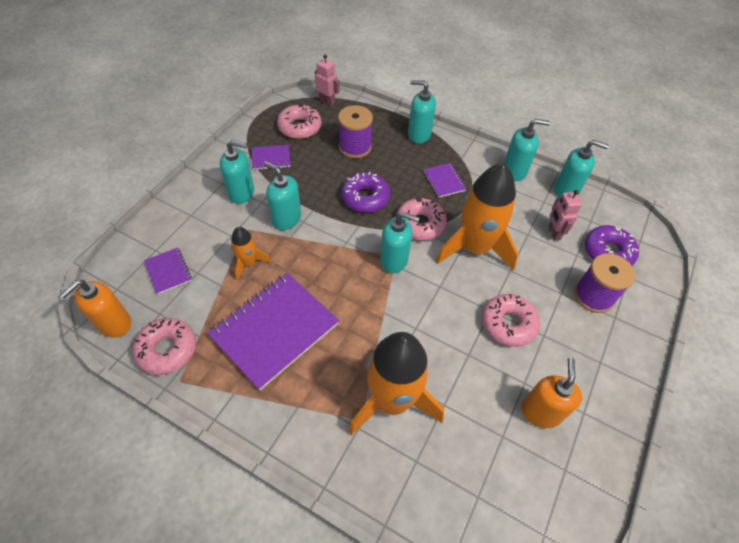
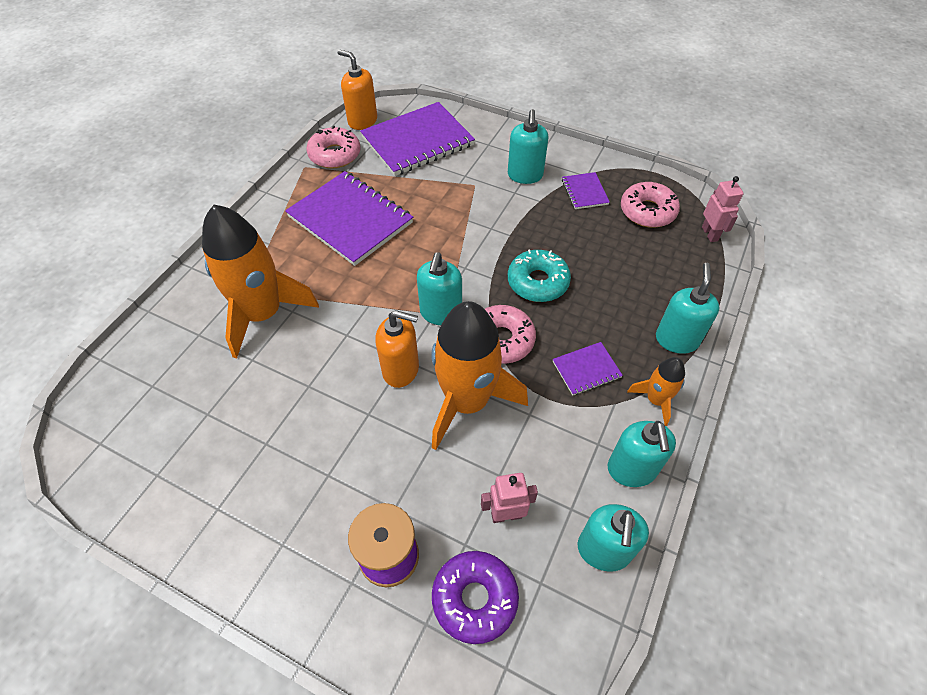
camera: 90 degrees right, 0 degrees up
purple notebook [144,248,192,294] -> purple notebook [360,102,475,176], size x2.17
orange rocket [231,227,271,280] -> orange rocket moved to [627,357,685,426]
turquoise soap dispenser [263,161,301,230] -> none
pink robot [315,54,340,106] -> pink robot turned 45 degrees counterclockwise [702,176,744,242]
purple spool [338,105,373,159] -> none
purple donut [341,172,390,213] -> turquoise donut [508,249,571,302]
pink donut [482,294,540,347] -> none
orange soap dispenser [521,358,583,428] -> orange soap dispenser moved to [375,310,419,388]

